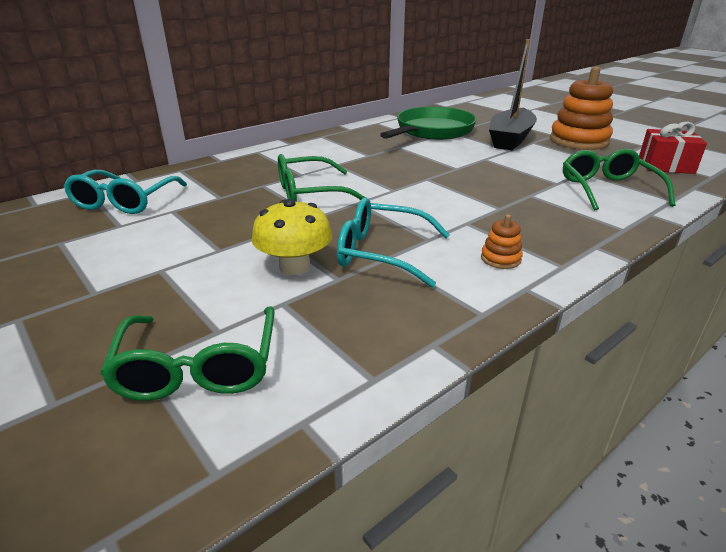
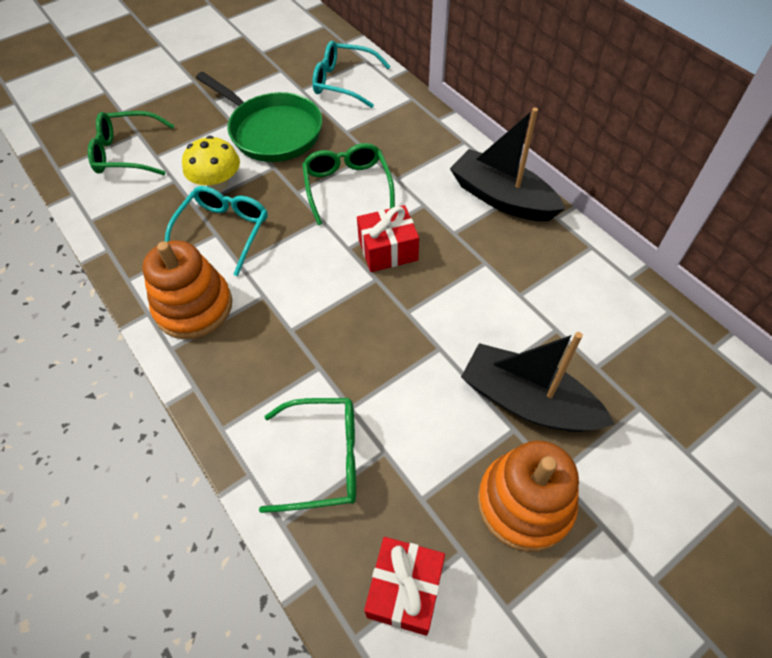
camera: 95 degrees right, 25 degrees up
green pan [380,107,477,140] -> green pan moved to [196,72,322,162]
orange stacking toy [481,214,523,269] -> orange stacking toy [142,240,232,339], size x2.33
none -> red gift [357,205,419,272]
none -> black boat [450,107,565,221]

